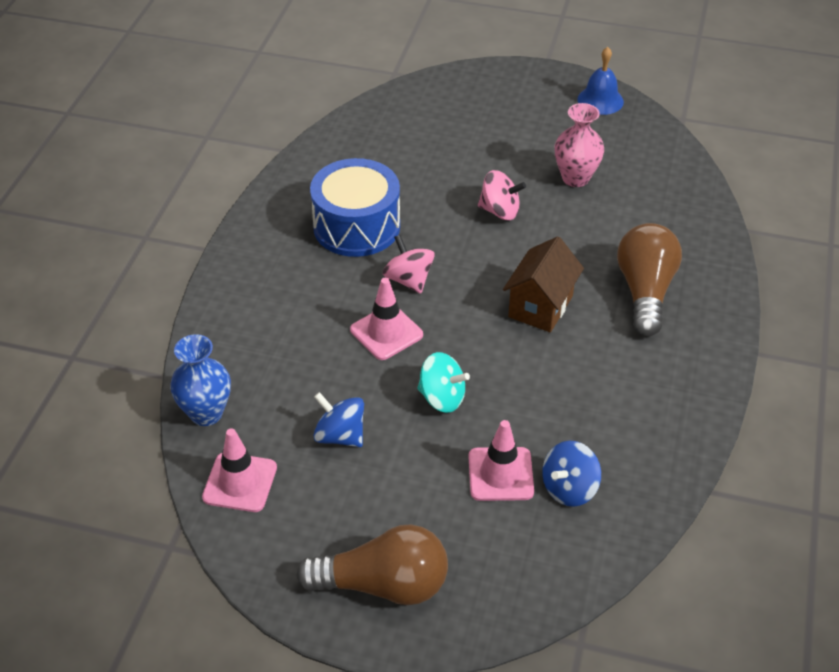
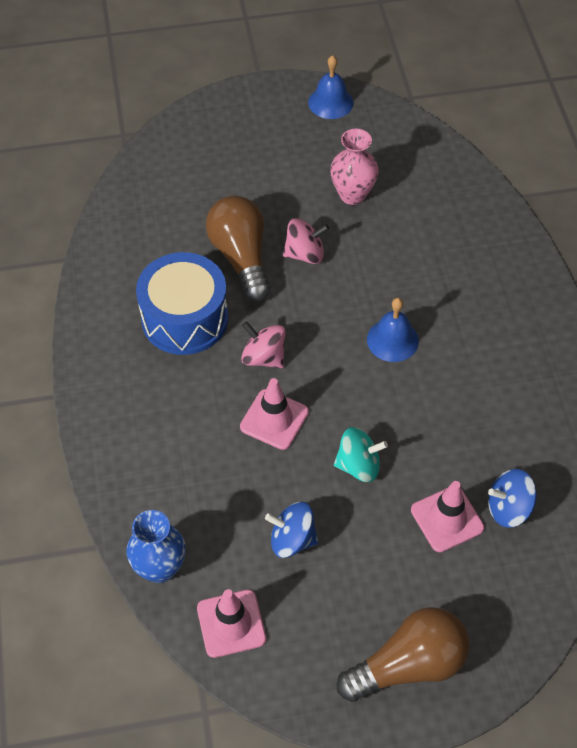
camera: 25 degrees left, 10 degrees up
brown house [503,236,584,332] -> blue bell [367,298,419,362]
blue spinning top [542,441,601,507] -> blue spinning top turned 60 degrees clockwise [488,469,537,528]
brown light bulb [617,223,682,337] -> brown light bulb moved to [206,196,270,302]

